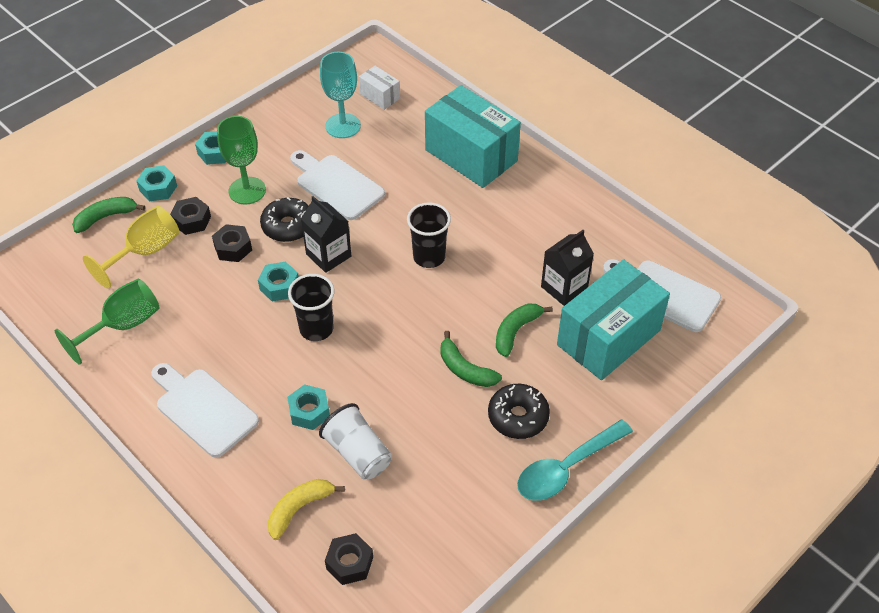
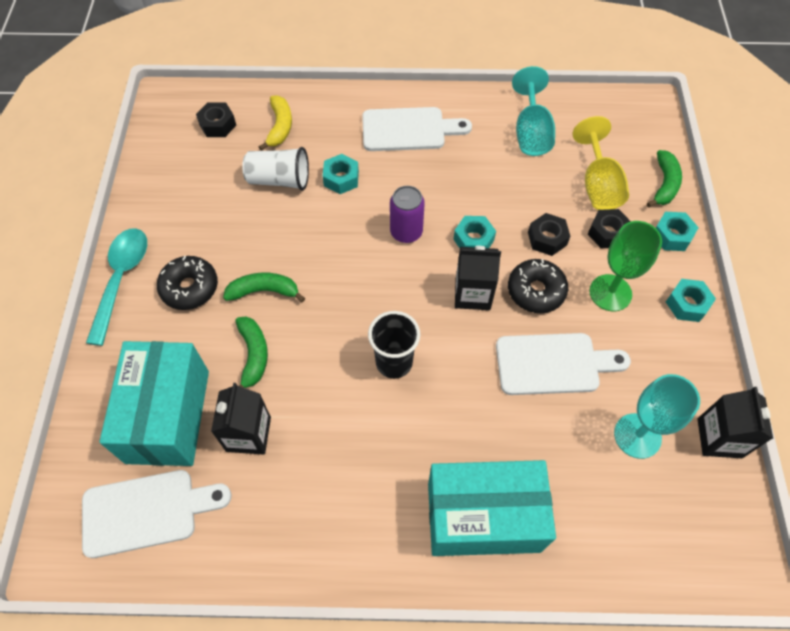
camera: 135 degrees right, 10 degrees up
green goblet [55,279,160,365] -> turquoise goblet [512,66,555,156]
black cup [288,274,335,341] -> purple can [390,186,425,243]
white box [359,66,400,110] -> none
none -> black carton [698,387,773,458]

